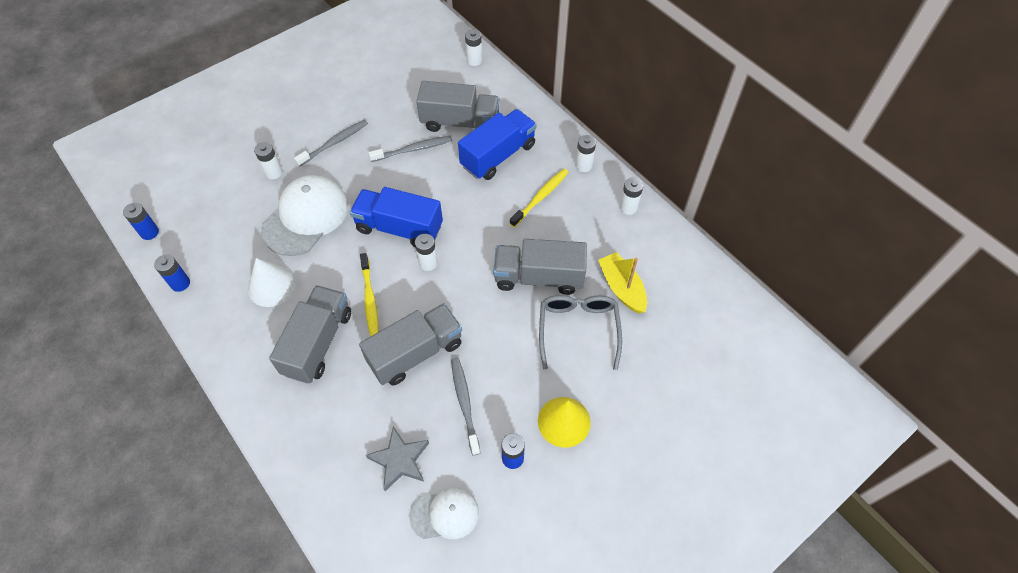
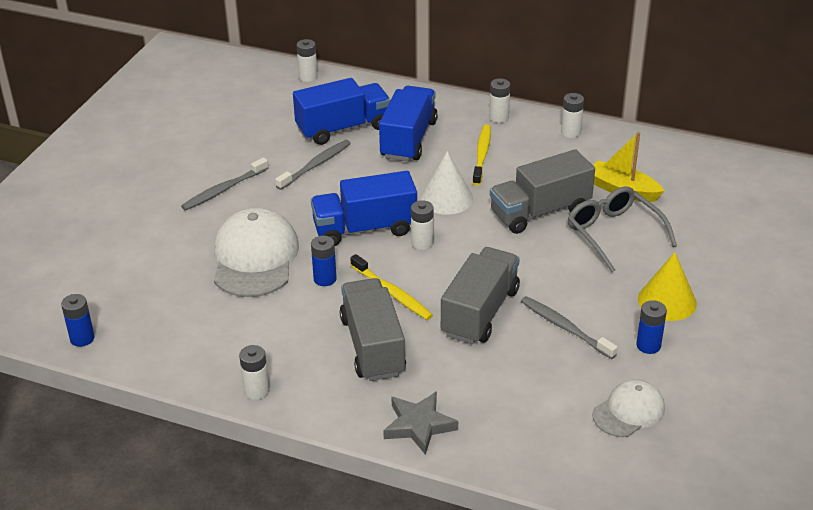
camera: 30 degrees left, 20 degrees down
blue battery [154,254,190,292] -> blue battery moved to [311,236,337,286]
white cone [248,258,296,307] -> white cone moved to [421,151,473,215]
white battery [254,142,283,179] -> white battery moved to [239,345,269,400]
grey toothbrush [294,119,368,167] -> grey toothbrush turned 150 degrees counterclockwise [181,157,269,211]
grey star [366,426,429,491] -> grey star moved to [383,391,458,455]
grey truck [416,81,500,132] -> blue truck [293,78,391,145]

